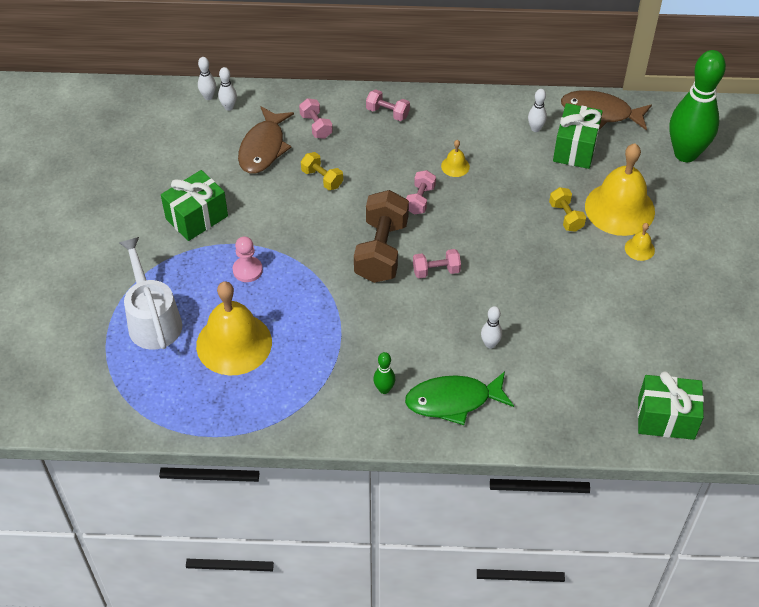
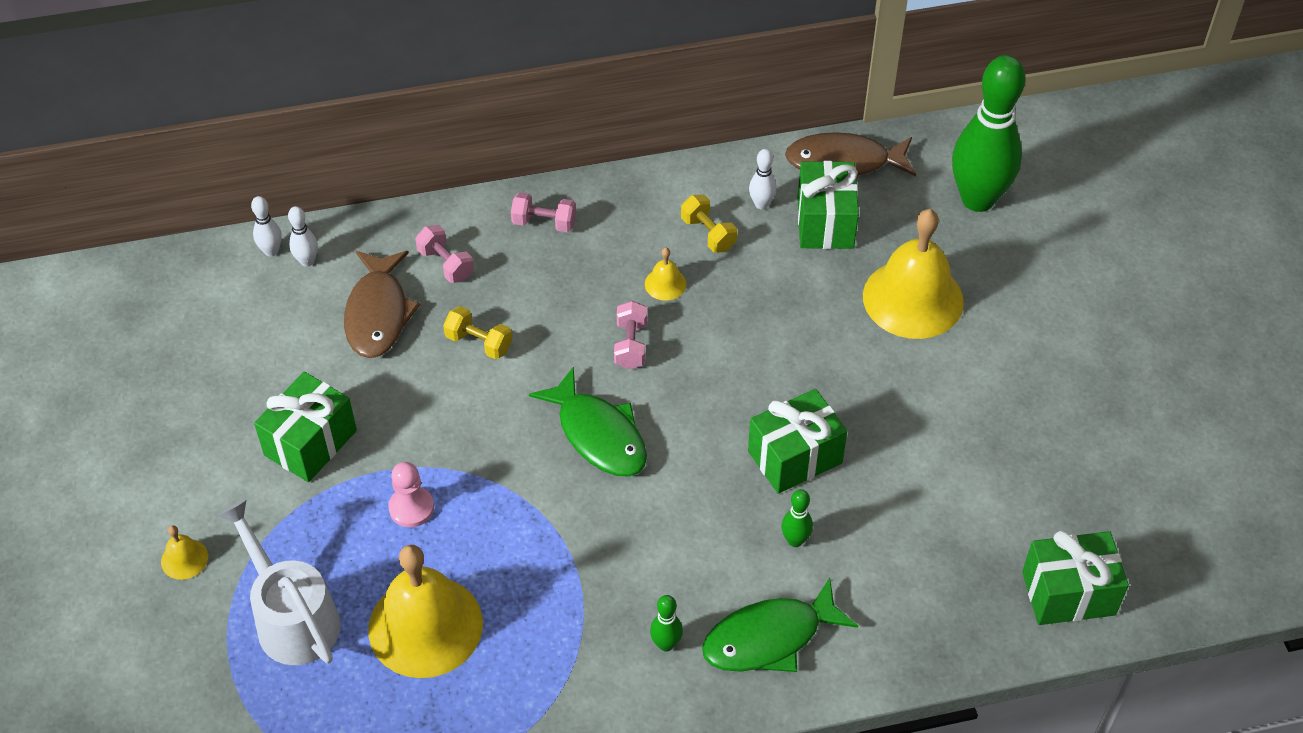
camera: 15 degrees left, 0 degrees up
brown dumbbell [354,190,409,283] -> green fish [529,366,647,477]
pink dumbbell [413,249,461,278] -> none
white bowling pin [481,306,502,349] -> green bowling pin [782,489,813,547]
yellow dumbbell [549,187,586,232] -> yellow dumbbell moved to [681,195,737,252]
yellow bell [625,223,655,261] -> yellow bell moved to [161,525,208,580]
none -> green gift [748,389,847,494]

